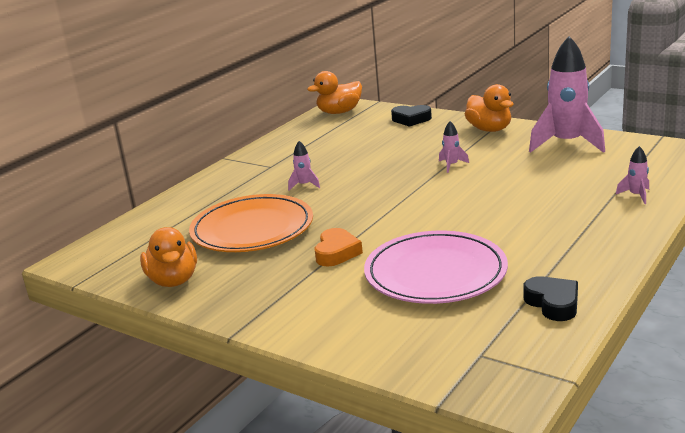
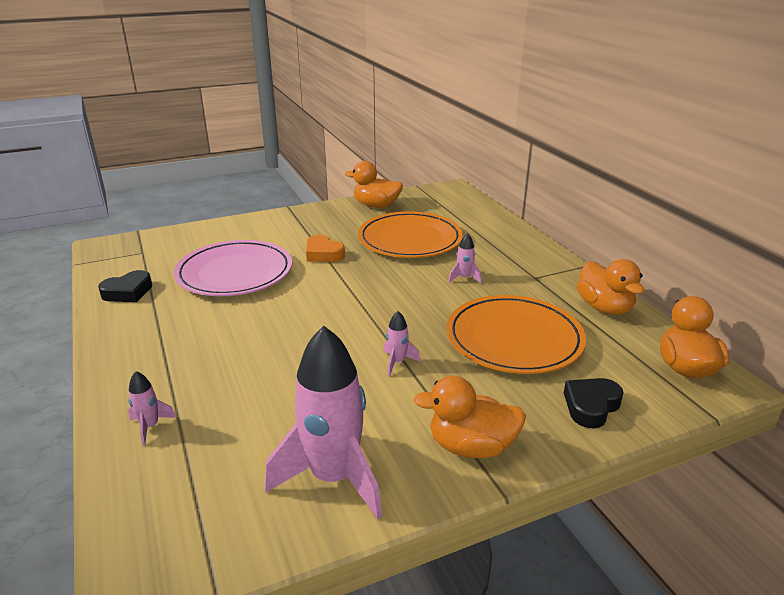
camera: 120 degrees right, 5 degrees up
black heart [524,276,578,321] -> black heart turned 45 degrees counterclockwise [98,270,152,302]
none -> orange plate [447,295,586,374]
none -> orange duck [577,259,644,315]

